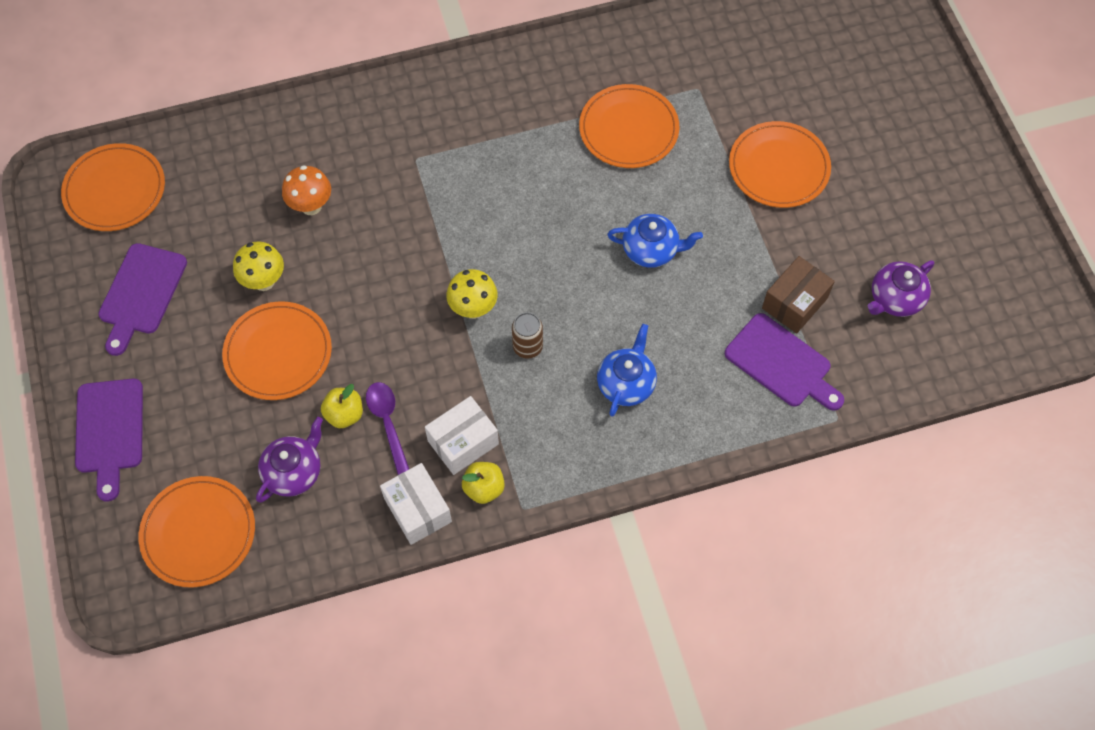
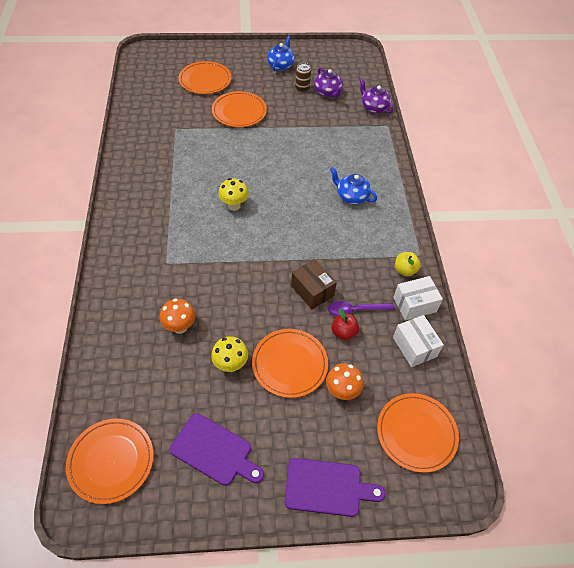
camera: 80 degrees left, 10 degrees down
purple teapot [256,417,323,503] -> purple teapot moved to [359,78,394,114]
yellow apple [321,384,363,428] -> red apple [332,309,359,340]
white box [425,396,499,475] -> white box moved to [393,315,444,367]
yellow mushroom [446,269,498,319] -> yellow mushroom moved to [218,178,249,211]
brown can [512,312,543,359] -> brown can moved to [295,63,311,92]
orange plate [579,84,679,168] -> orange plate moved to [179,61,231,94]
blue teapot [607,214,703,268] -> blue teapot moved to [267,35,295,71]
purple cutting board [725,313,844,411] -> none
brown box [762,256,835,334] -> brown box moved to [291,259,337,309]
none -> orange mushroom [326,363,364,400]

